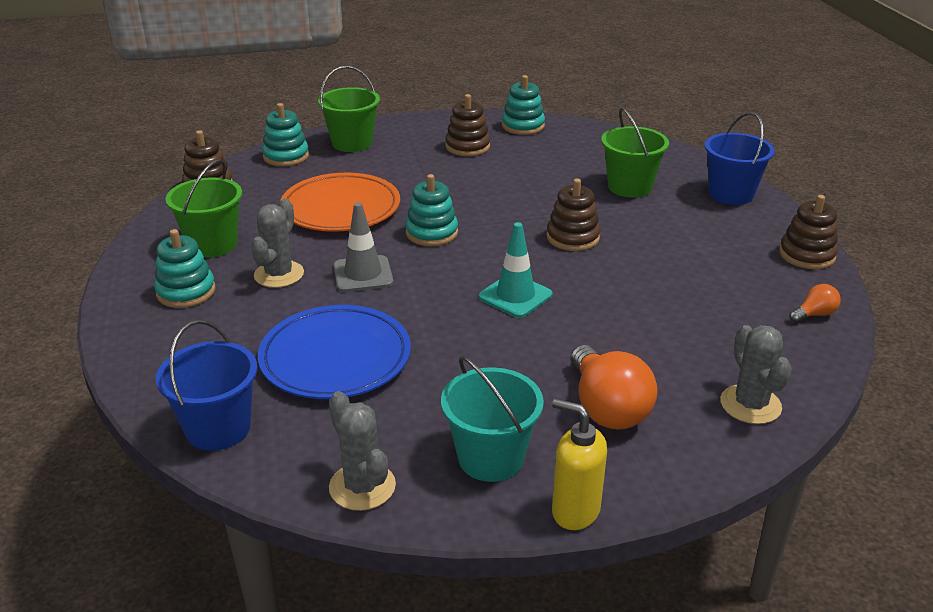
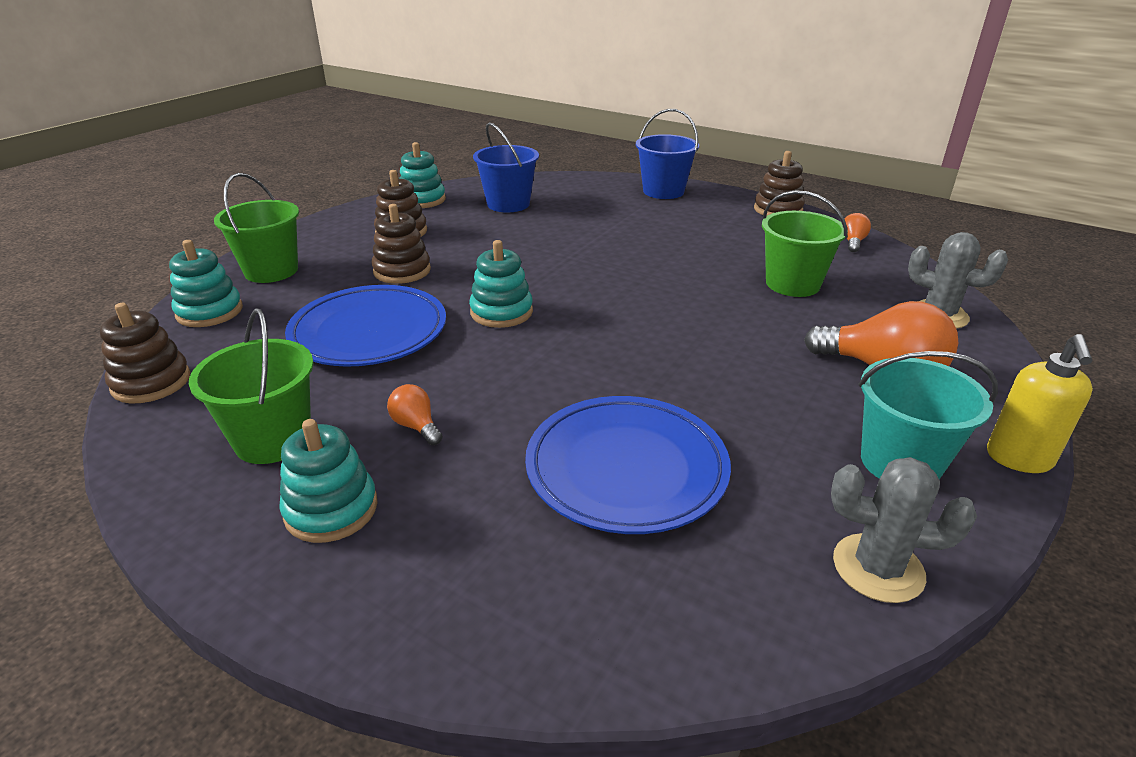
camera: 45 degrees left, 0 degrees up
blue bucket [156,320,257,451] -> blue bucket moved to [473,122,539,213]
grey cactus [251,198,304,288] -> orange light bulb [387,384,443,445]
orange plate [280,173,400,232] -> blue plate [285,285,446,367]
grey traffic cone [333,202,393,292] -> none
turquoise traffic cone [479,222,553,318] -> none
brown stacking toy [547,179,600,251] -> brown stacking toy moved to [372,204,431,284]
yellow soap dispenser [552,398,607,530] -> yellow soap dispenser turned 60 degrees counterclockwise [987,334,1093,473]
green bucket [601,108,669,198] -> green bucket moved to [762,190,848,297]

